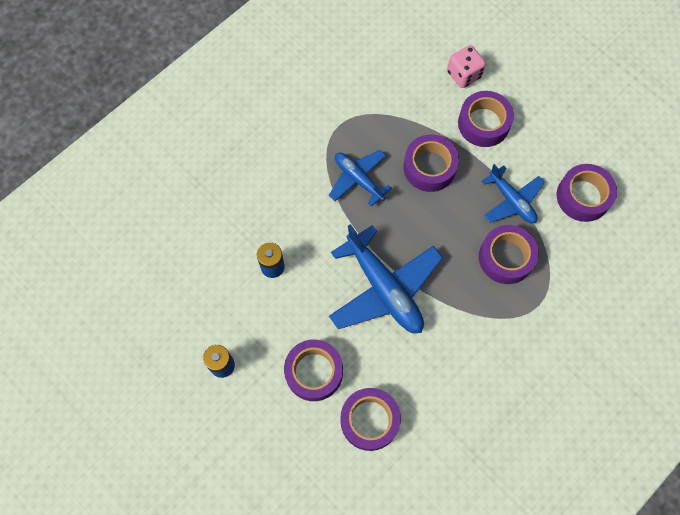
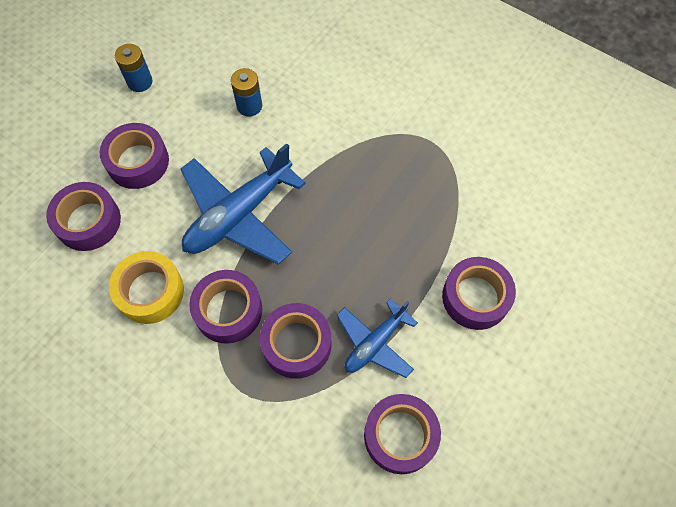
camera: 80 degrees right, 5 degrees down
blue plane [329,150,392,207] -> none
purple tape [403,135,459,192] -> purple tape moved to [189,270,262,344]
pink dice [447,45,486,88] -> none
none -> yellow tape [109,251,184,324]

